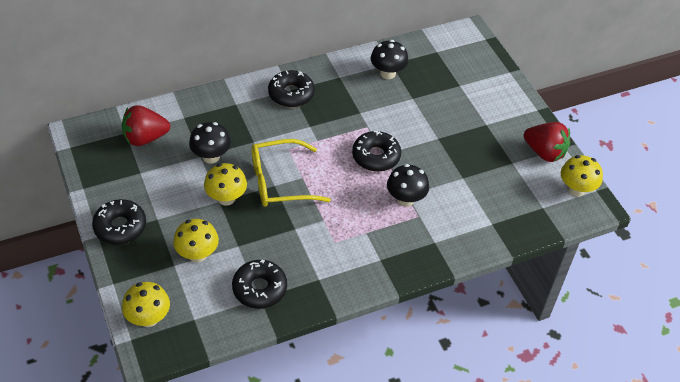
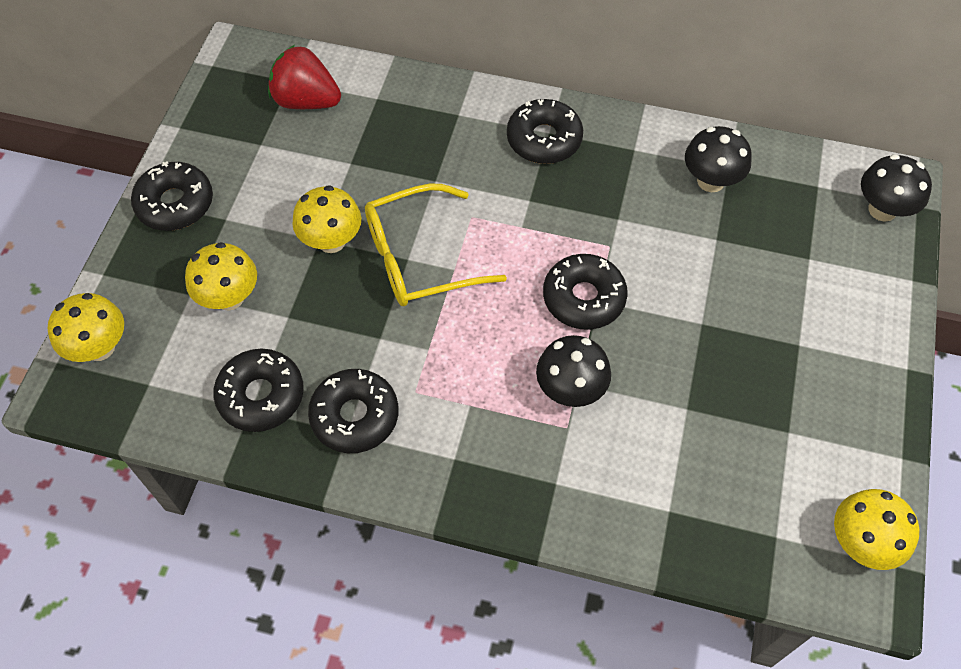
camera: 40 degrees right, 10 degrees up
black mushroom [189,122,231,163] -> black mushroom moved to [861,154,932,222]
yellow glasses [252,139,331,207] -> yellow glasses turned 45 degrees counterclockwise [365,184,507,306]
red strawberry [524,122,570,162] -> none
none -> black donut [308,369,398,453]

